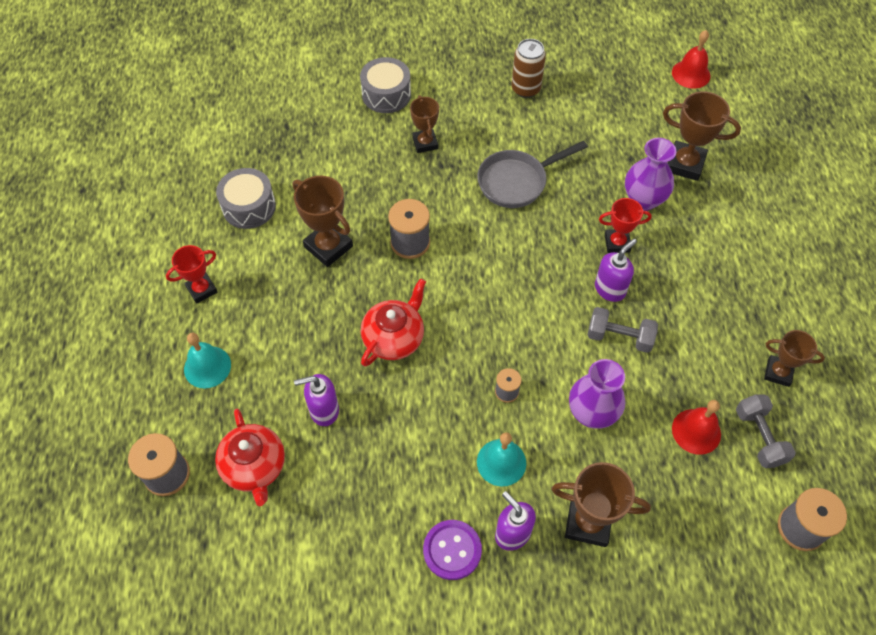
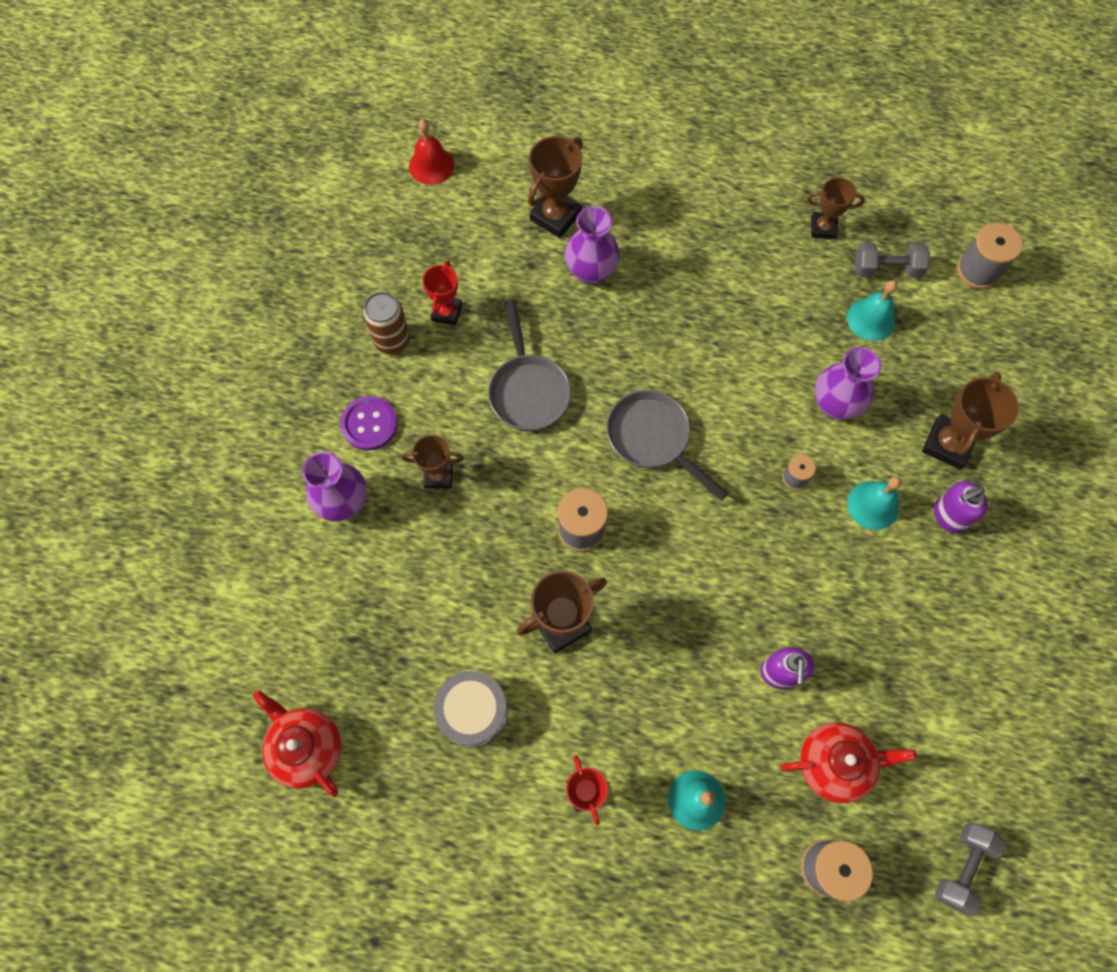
camera: 75 degrees left, 10 degrees up
grey drum [360,57,411,113] -> purple vase [302,452,367,522]
red teapot [361,278,426,367] -> red teapot moved to [253,690,341,797]
purple button [423,520,482,580] -> purple button moved to [340,396,398,451]
grey dumbbell [587,307,658,353] -> grey dumbbell moved to [935,823,1006,916]
purple soap dispenser [595,239,637,302] -> none
red trophy [599,198,652,253] -> red trophy moved to [422,261,462,326]
red bell [672,400,721,455] -> turquoise bell [847,280,898,341]
brown trophy [764,330,825,387] -> brown trophy turned 60 degrees clockwise [807,177,865,239]
none -> grey pan [606,390,729,501]

